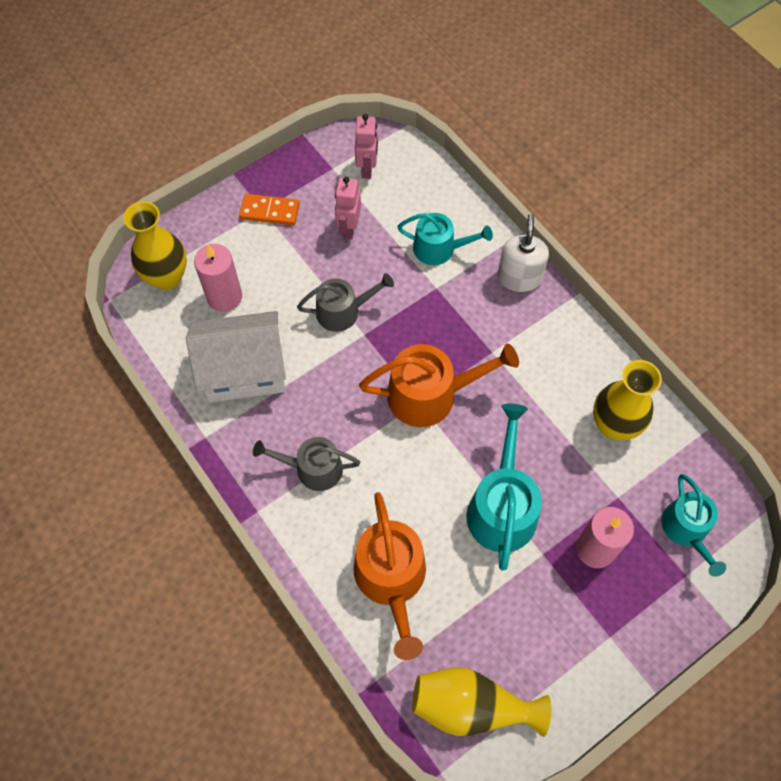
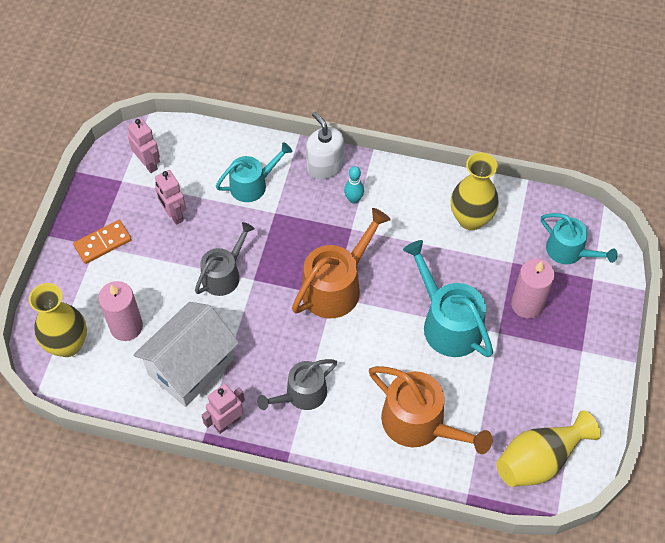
camera: 40 degrees left, 5 degrees down
none -> pink robot [202,384,245,434]
none -> turquoise bowling pin [344,166,364,204]

